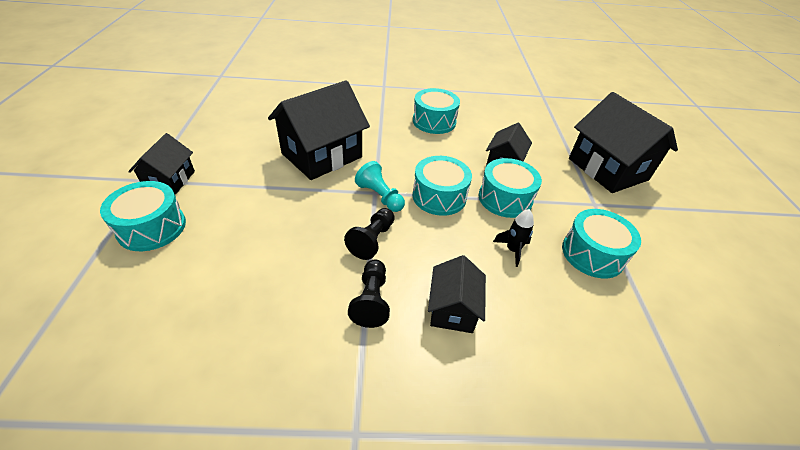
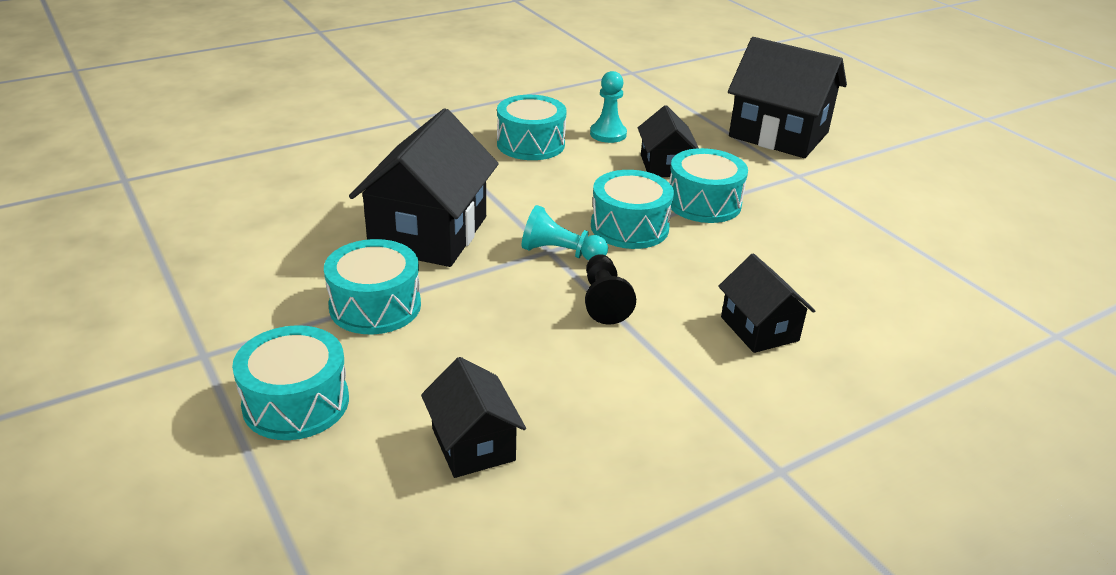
camera: 30 degrees left, 10 degrees down
black house [128,133,195,195] -> black house moved to [421,357,526,478]
black pawn [348,259,390,328] -> none
black rocket [493,209,534,267] -> none
turquoise drum [562,209,641,278] -> turquoise drum moved to [324,239,421,334]
none -> turquoise pawn [590,71,627,143]

